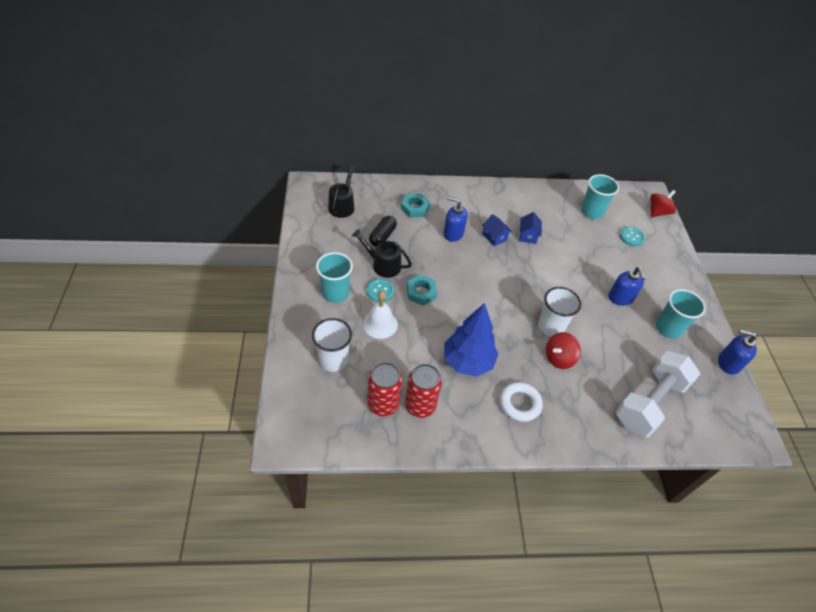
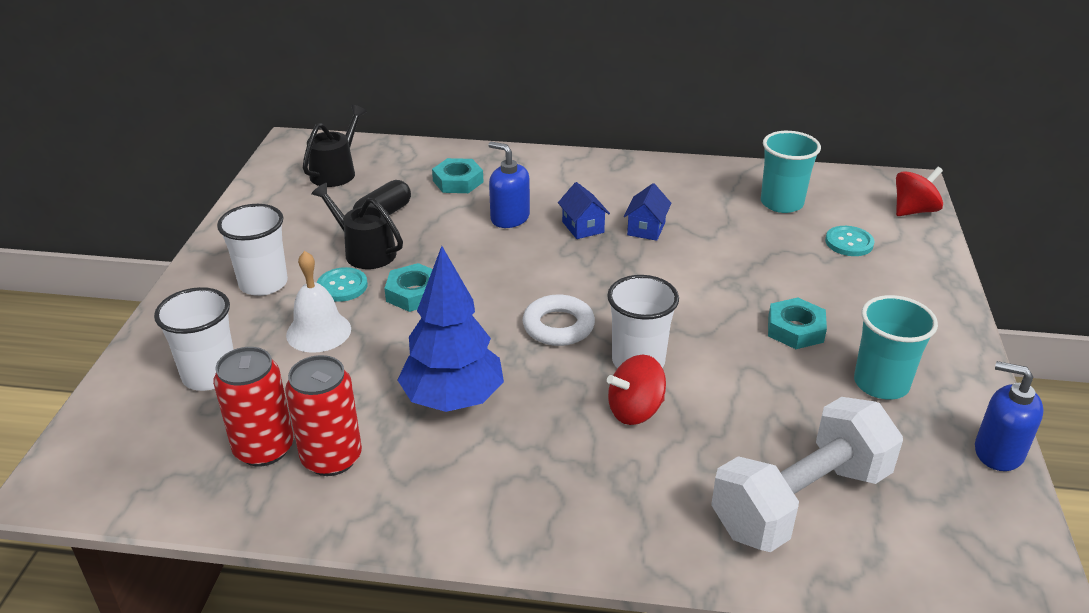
camera: 15 degrees right, 15 degrees down
turquoise cup [316,252,353,303] -> white cup [217,204,288,296]
white ring [500,382,543,422] -> white ring moved to [523,294,595,346]
blue soap dispenser [609,267,645,306] -> turquoise nut [768,298,827,349]

